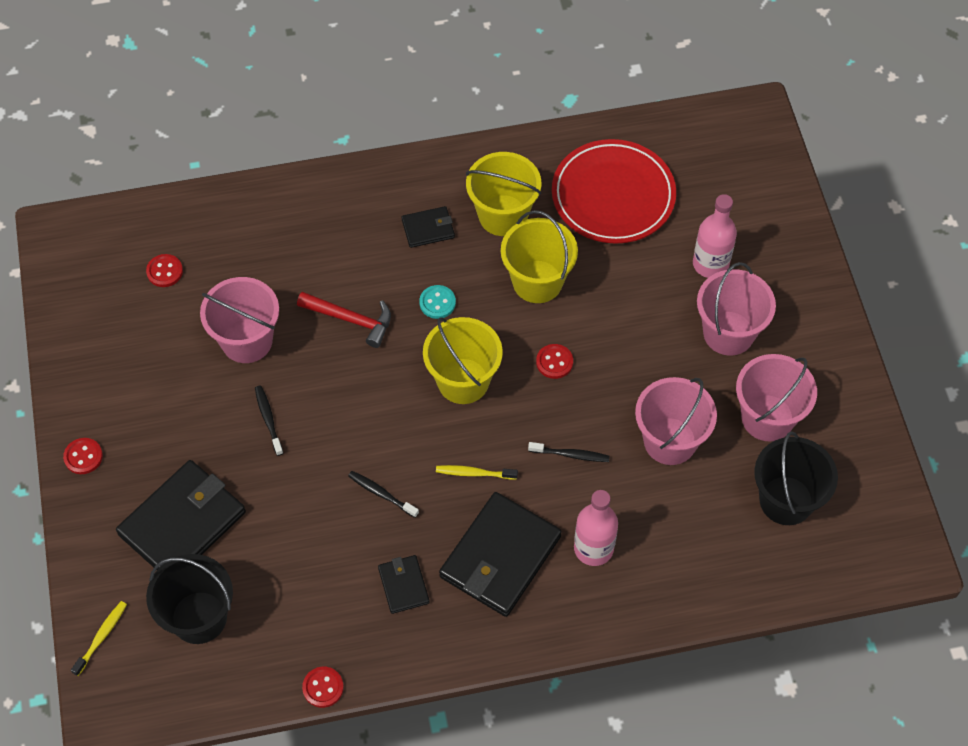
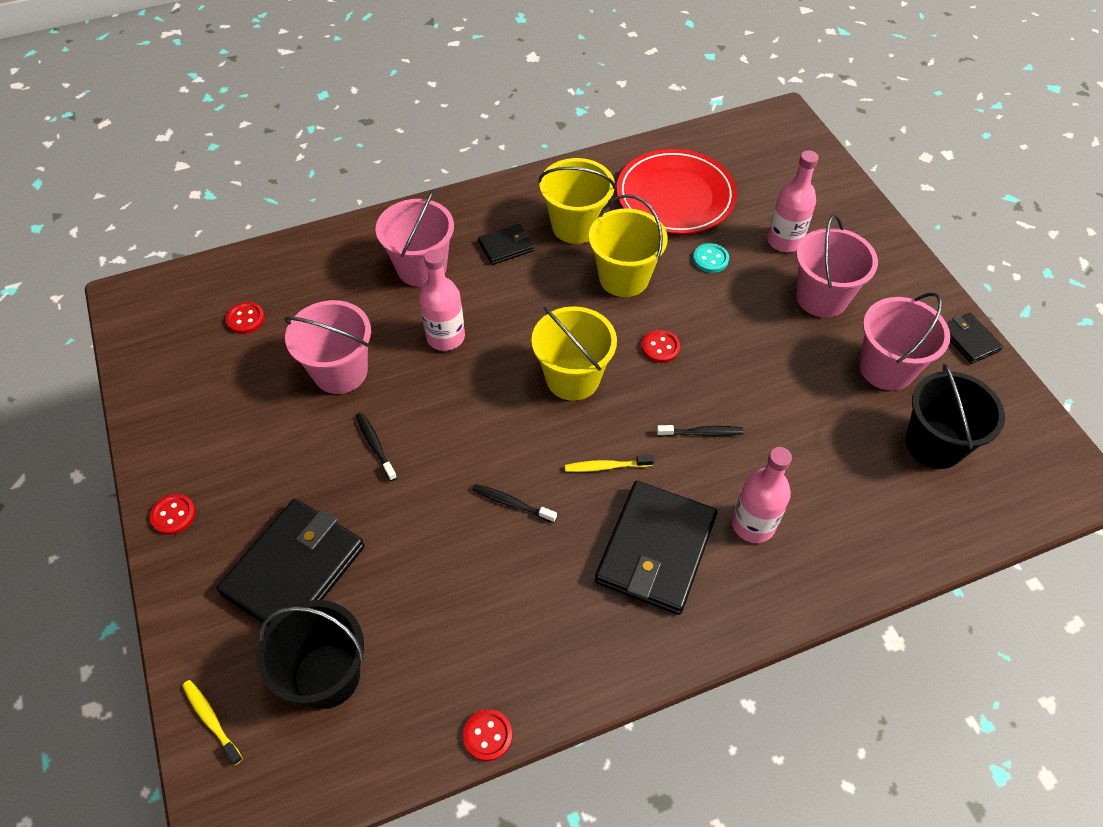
camera: 10 degrees left, 5 degrees down
yellow toothbrush [71,601,127,676] -> yellow toothbrush turned 60 degrees counterclockwise [182,680,243,765]
red hammer [297,292,391,348] -> pink bottle [419,249,465,351]
black wallet [378,555,430,614] -> black wallet moved to [947,313,1003,364]
turquoise button [419,285,456,319] -> turquoise button moved to [693,243,729,273]
pink bucket [635,377,717,465] -> pink bucket moved to [376,189,454,287]

